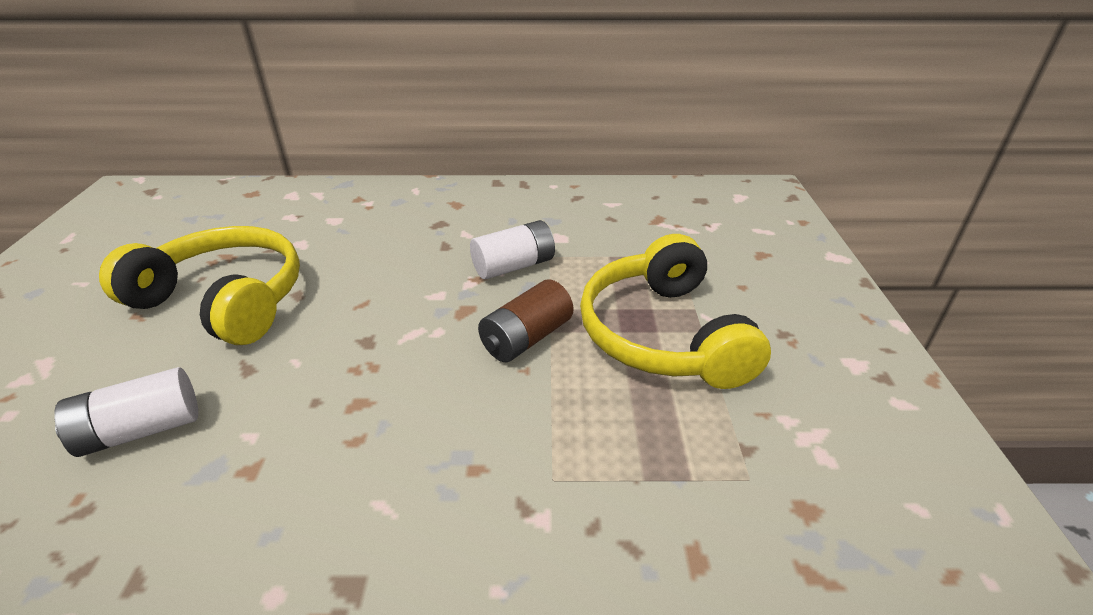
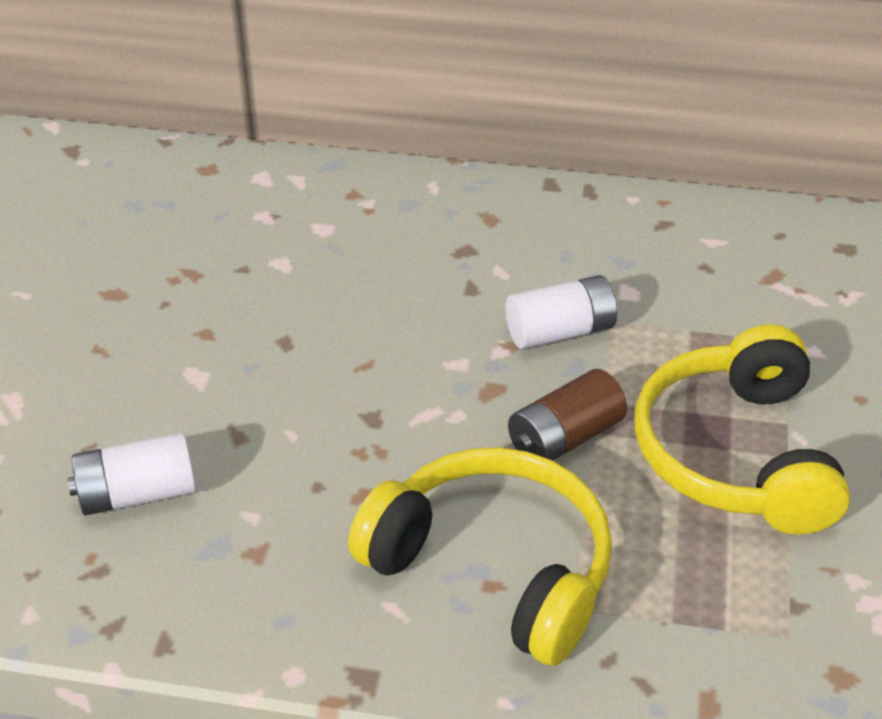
camera: 10 degrees right, 5 degrees up
yellow headphones [99,226,300,345] -> yellow headphones moved to [348,447,612,666]

